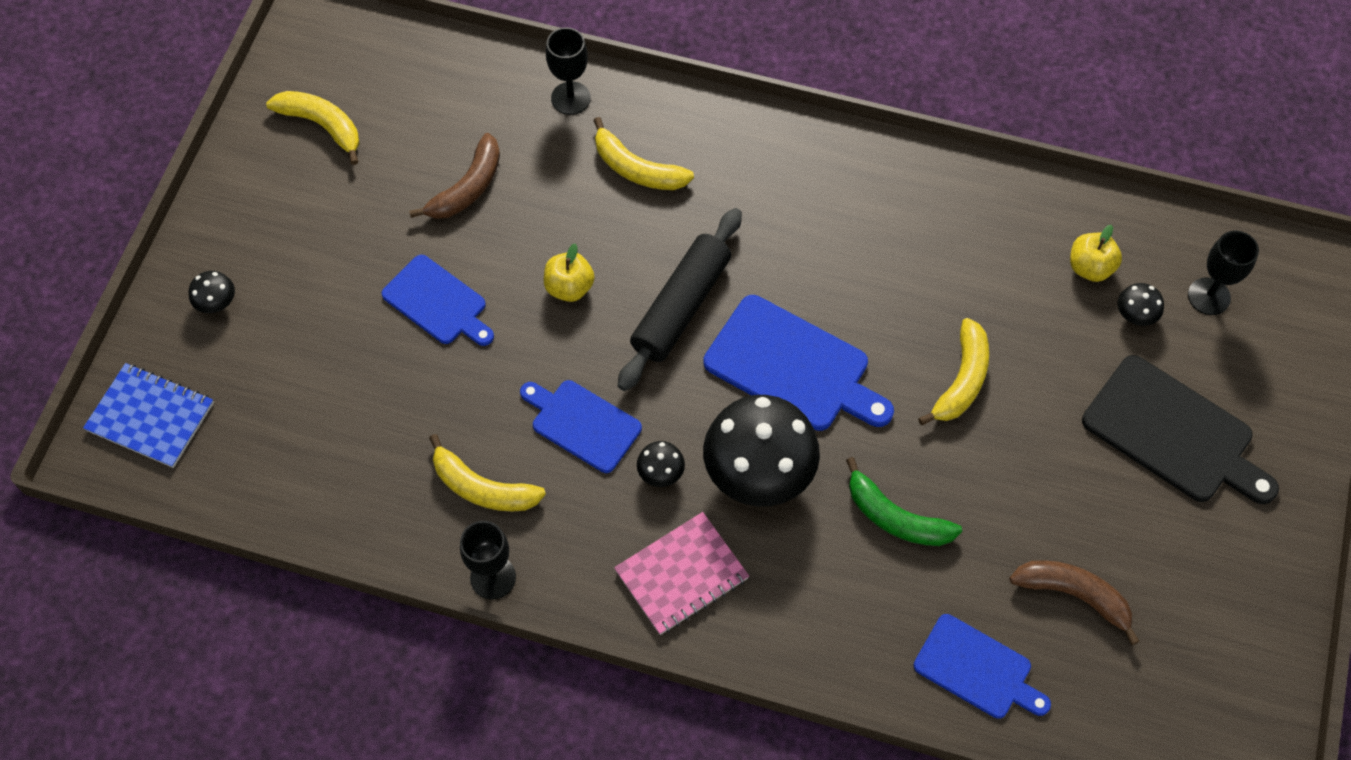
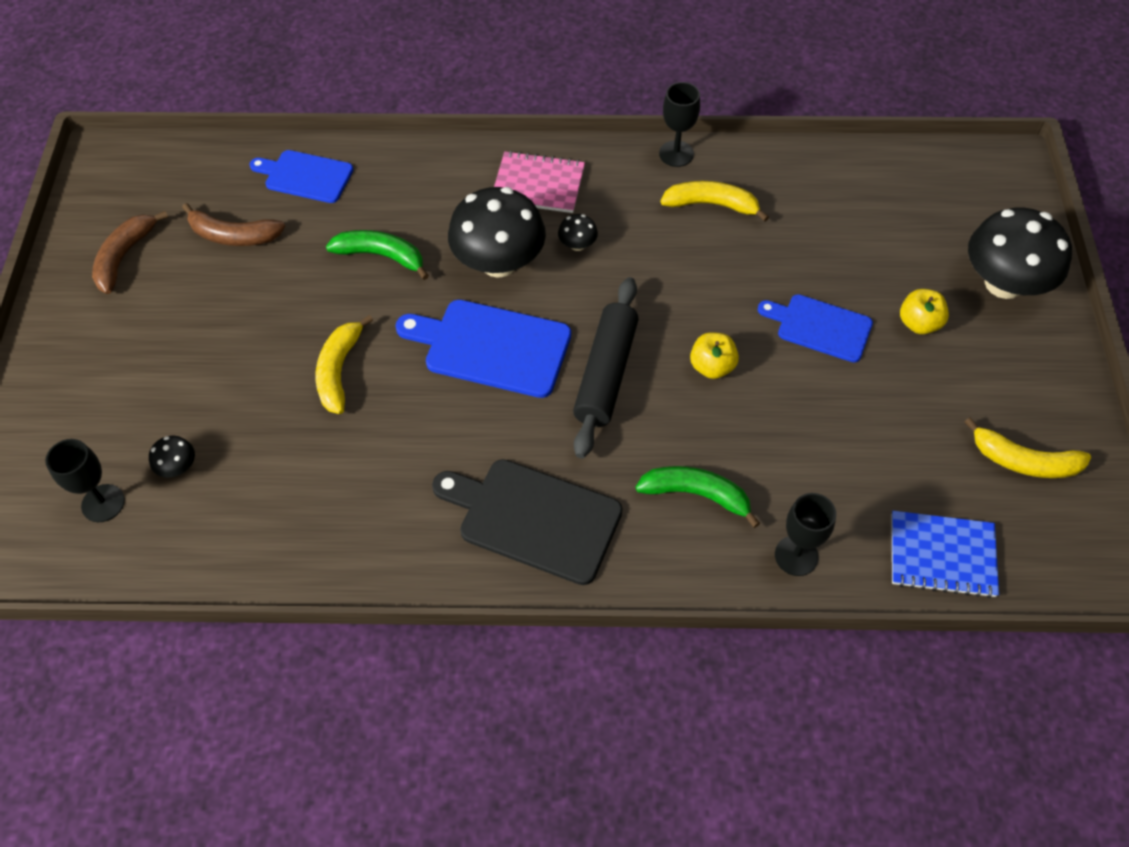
camera: 165 degrees right, 5 degrees down
blue notebook [83,363,214,468] -> blue notebook moved to [891,511,999,598]
black mushroom [188,271,235,313] -> black mushroom [968,208,1072,299], size x2.38
brown banana [409,133,500,219] -> brown banana moved to [92,211,168,294]
blue cutting board [520,380,642,473] -> none
yellow banana [593,117,694,190] -> green banana [635,466,760,528]
pink notebook [614,512,749,635] -> pink notebook turned 60 degrees clockwise [494,151,585,213]
yellow apple [1070,225,1122,282] -> yellow apple moved to [900,289,949,334]
black cutting board [1082,355,1279,504] -> black cutting board moved to [432,459,622,585]

